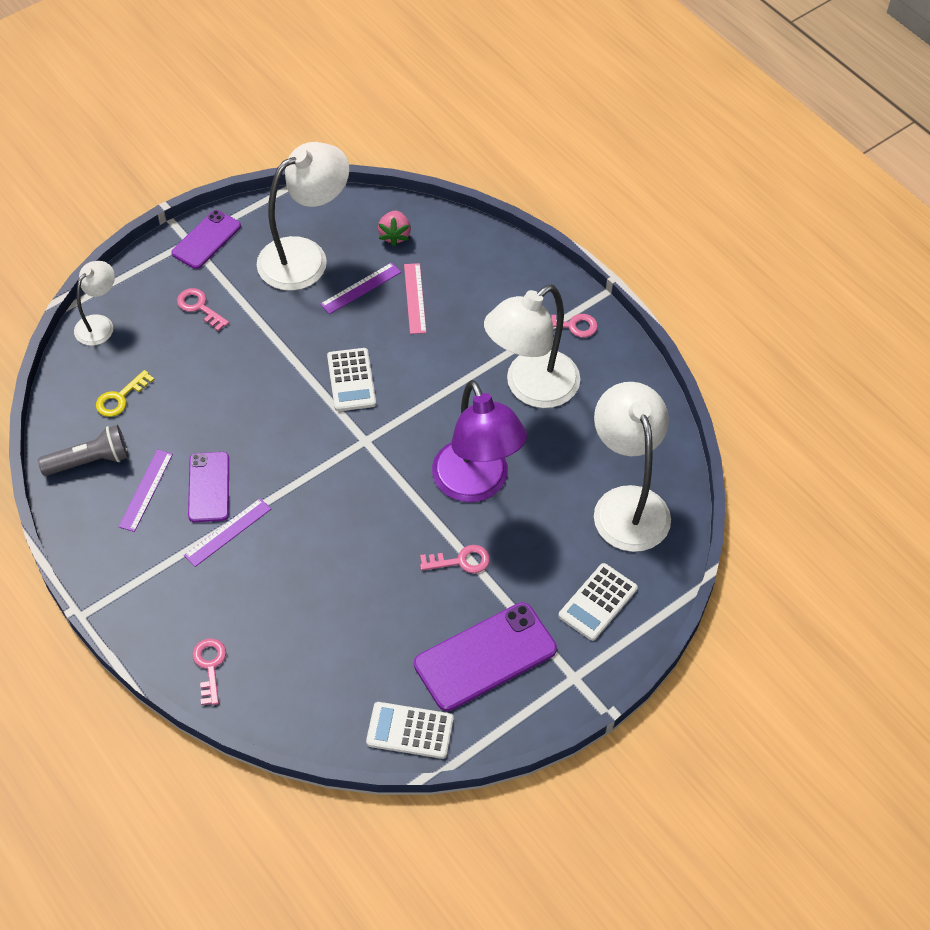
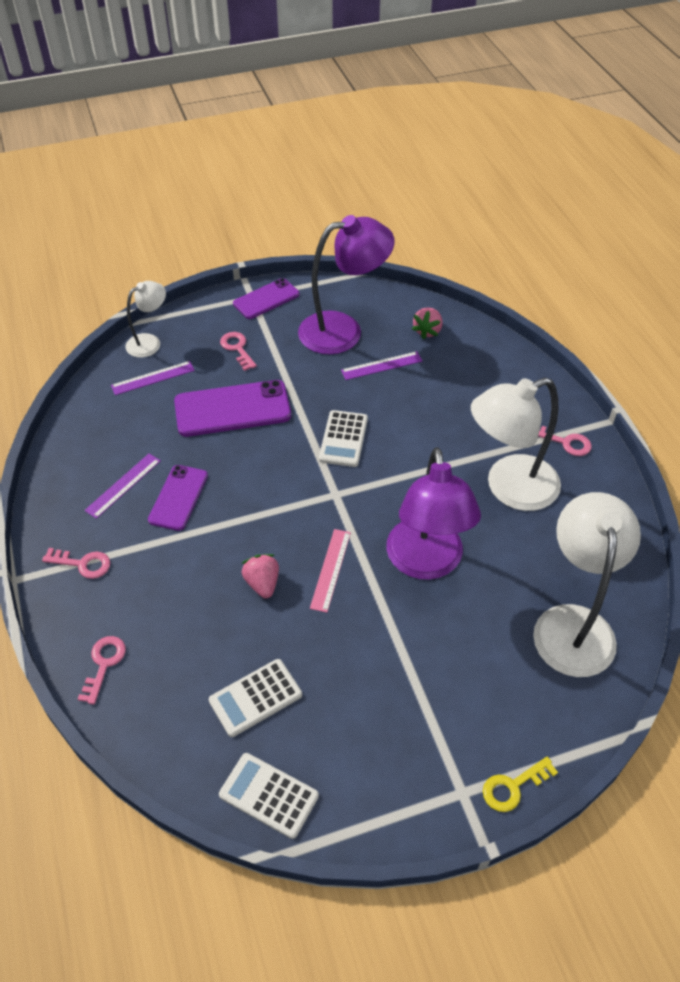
camera: 20 degrees right, 5 degrees down
grey flashlight [38,425,129,476] -> none
yellow key [96,370,155,417] -> yellow key moved to [483,757,558,812]
purple ruler [184,498,271,567] -> purple ruler moved to [111,361,195,395]
white lamp [257,142,350,291] -> purple lamp [298,215,394,354]
pink ruler [404,263,426,334] -> pink ruler moved to [310,529,351,613]
purple phone [414,602,557,711] -> purple phone moved to [174,380,291,437]
pink key [420,545,490,573] -> pink key moved to [42,548,111,579]
white calculator [558,563,638,641] -> white calculator moved to [209,659,302,737]
none -> pink strawberry [241,554,279,598]

